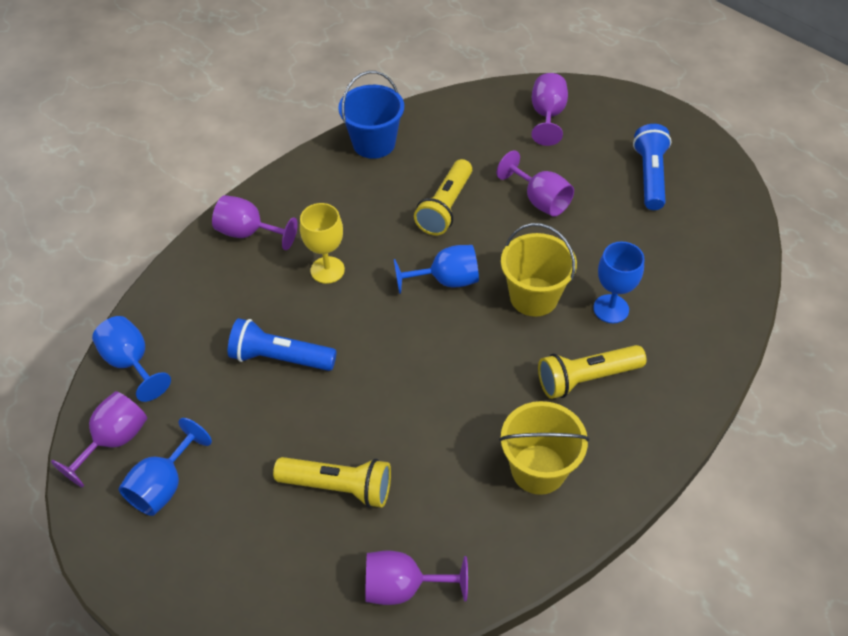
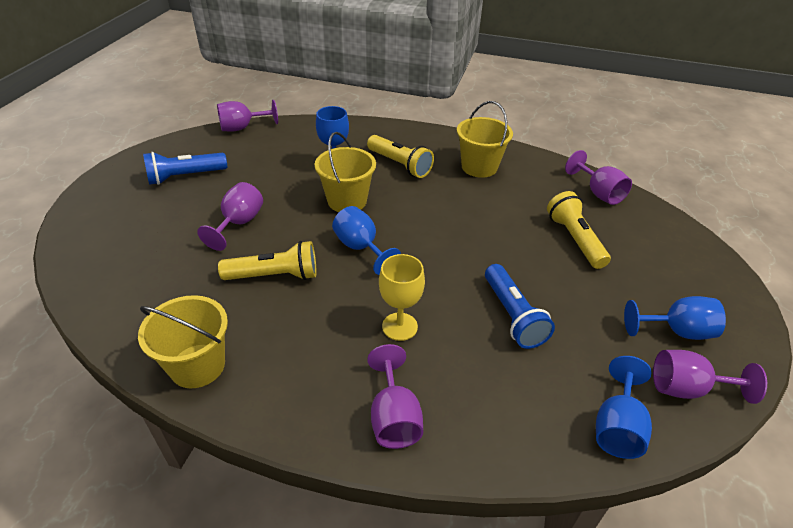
camera: 120 degrees left, 10 degrees down
blue bucket [338,71,404,159] -> yellow bucket [138,295,228,388]
purple goblet [531,73,568,146] -> purple goblet moved to [217,100,278,132]

